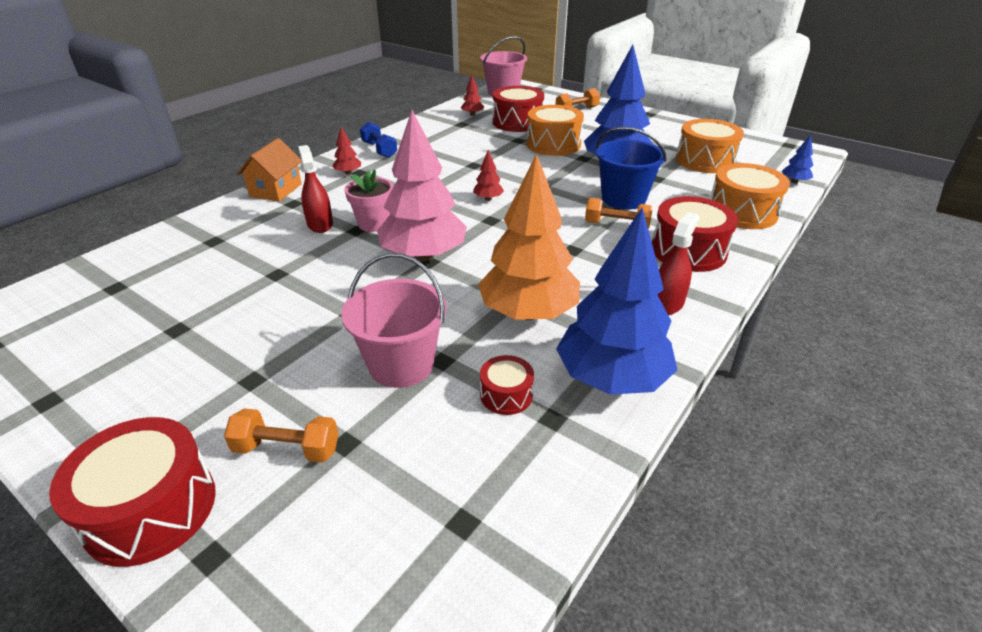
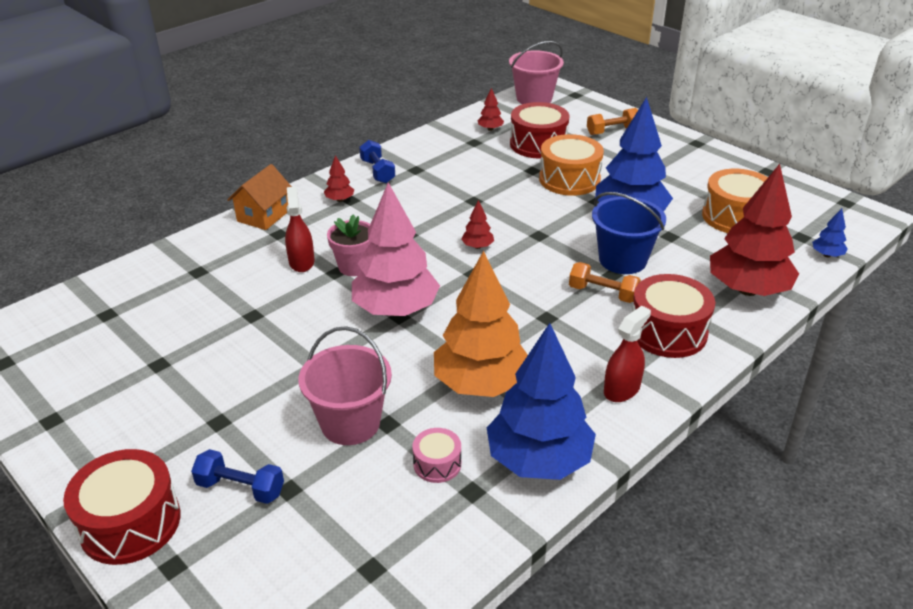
camera: 10 degrees right, 0 degrees up
orange dumbbell [224,408,339,463] -> blue dumbbell [191,449,284,504]
red drum [480,355,534,415] -> pink drum [412,428,461,483]
orange drum [711,163,790,229] -> red tree [710,164,799,296]

